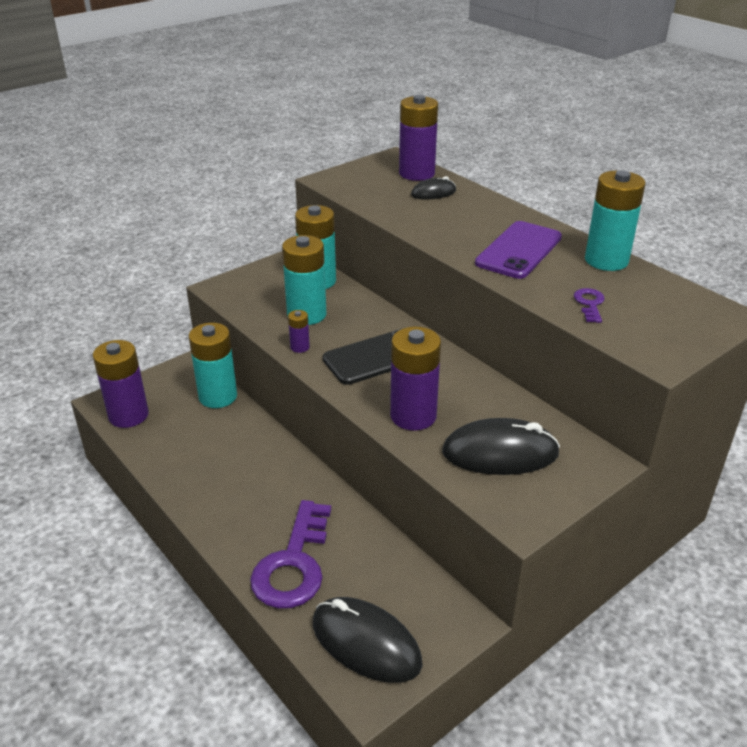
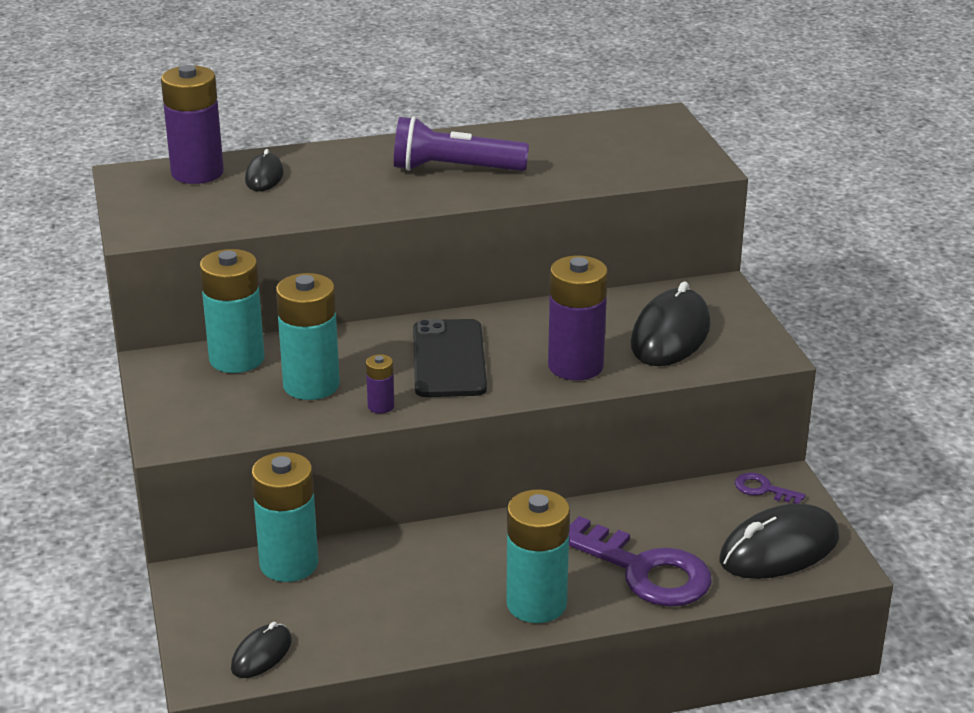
camera: 65 degrees left, 5 degrees down
purple battery [93,340,149,428] -> black mouse [231,622,292,678]
purple phone [475,221,562,279] -> purple flashlight [394,116,529,171]
purple key [573,288,605,323] -> purple key moved to [735,473,806,504]
turquoise battery [585,170,646,271] -> turquoise battery moved to [506,489,570,623]

